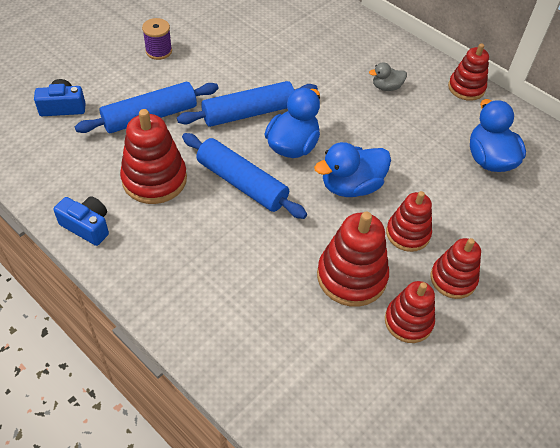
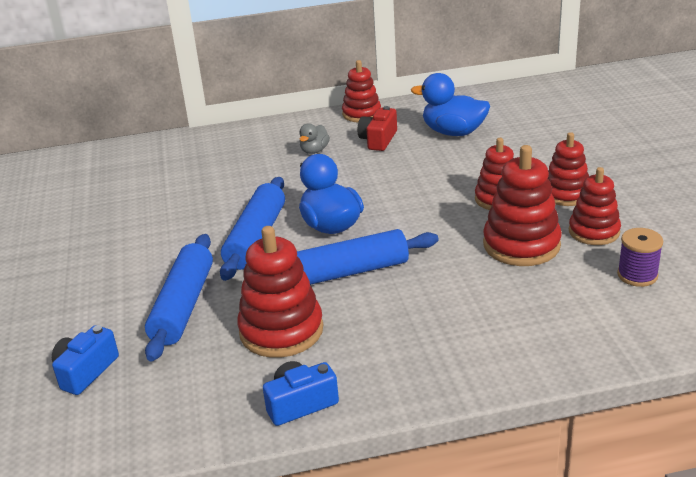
camera: 50 degrees left, 20 degrees down
purple spool [142,18,172,60] -> purple spool moved to [617,228,663,287]
blue duck [314,142,391,197] -> none
none -> red camera [357,106,397,151]

